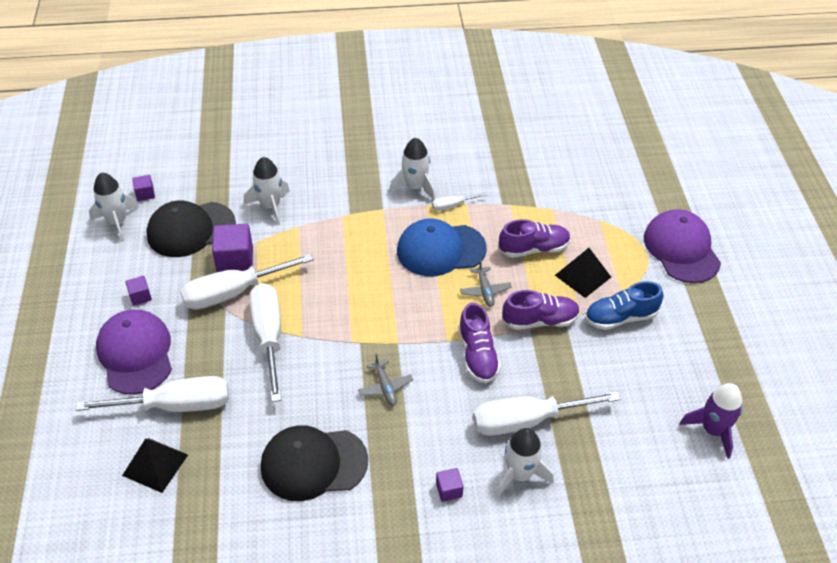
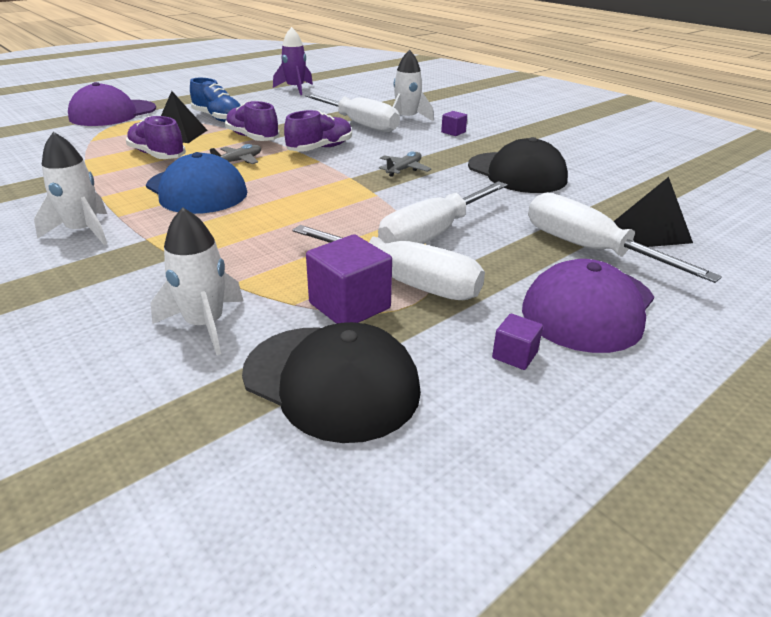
camera: 125 degrees left, 15 degrees down
white rocket [89,172,139,242] -> none
purple cube [132,175,155,201] -> none
white screwdriver [432,192,488,211] -> none

